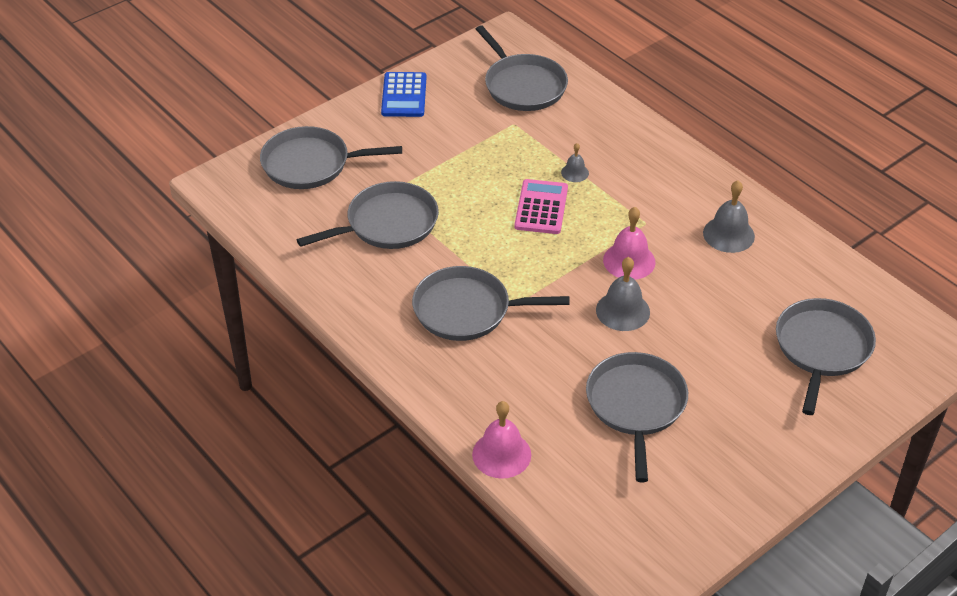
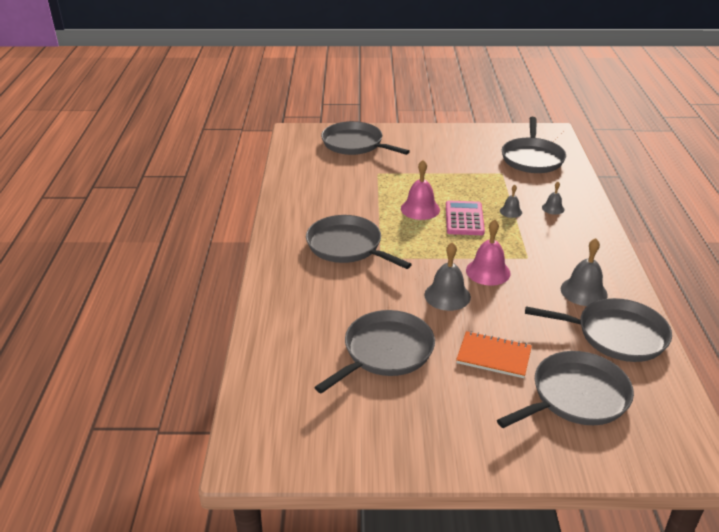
camera: 40 degrees right, 10 degrees down
grey pan [297,181,439,249] -> grey pan moved to [525,298,672,362]
blue calculator [381,72,426,117] -> none
pink bell [472,401,531,479] -> pink bell moved to [401,160,440,220]
pink calculator [515,179,568,234] -> pink calculator turned 45 degrees counterclockwise [446,200,485,235]
none -> orange notebook [456,331,532,378]
none -> grey bell [542,182,564,215]

